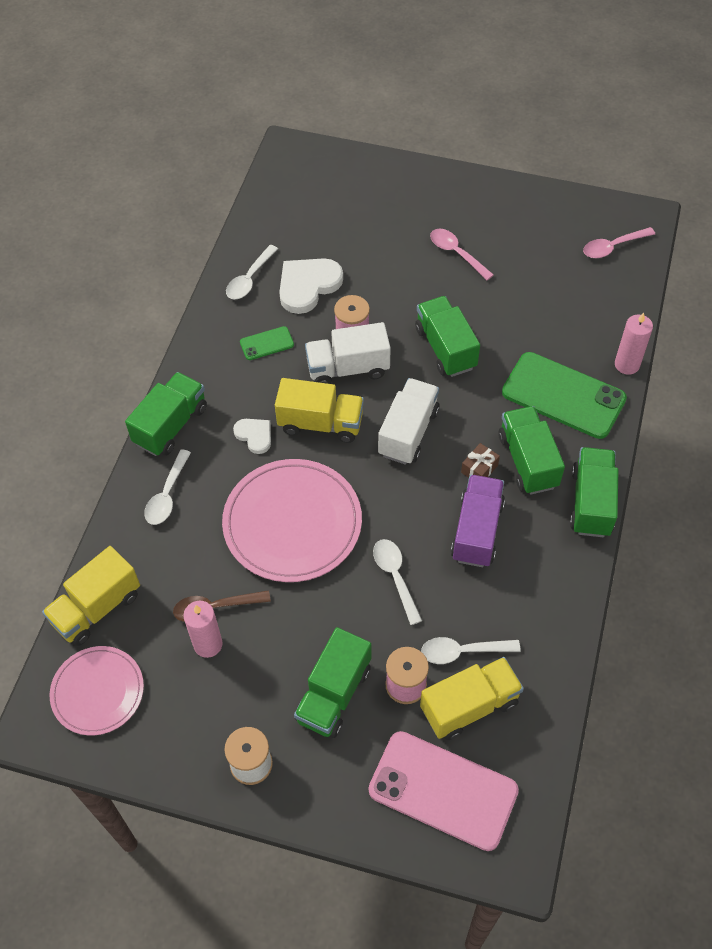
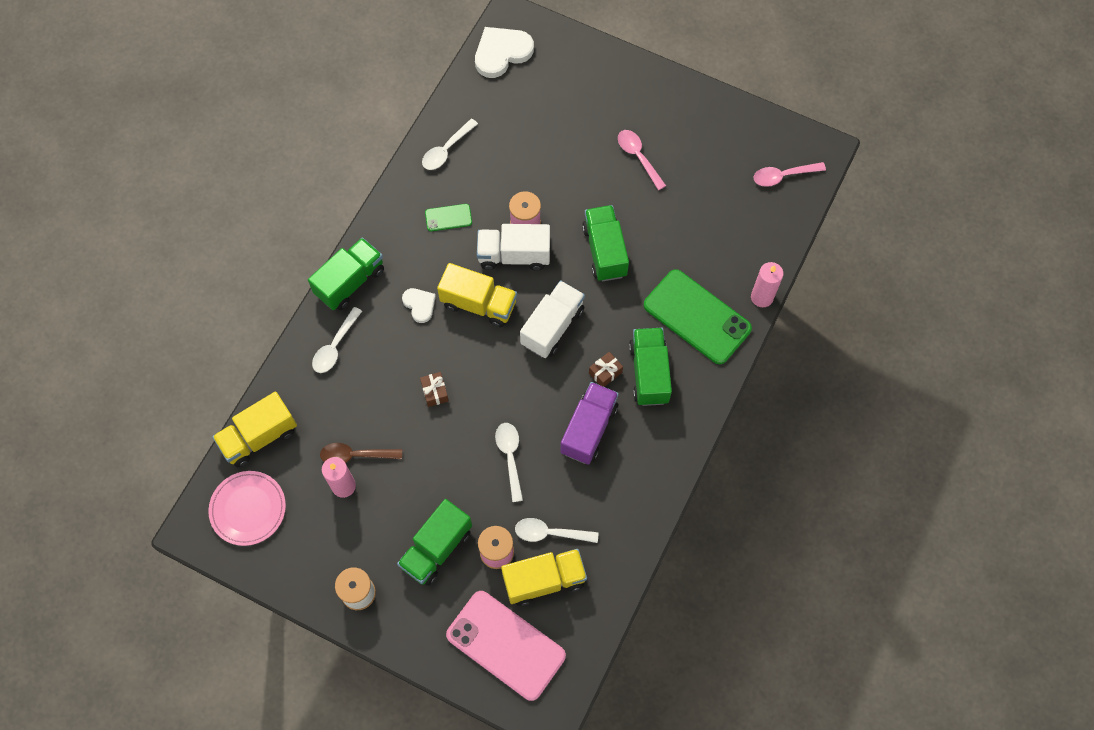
camera: 10 degrees right, 10 degrees up
pink plate [222,459,362,582] -> brown gift [420,372,449,407]
white heart [279,258,343,314] -> white heart moved to [475,27,534,78]
green truck [570,447,618,537] -> none

